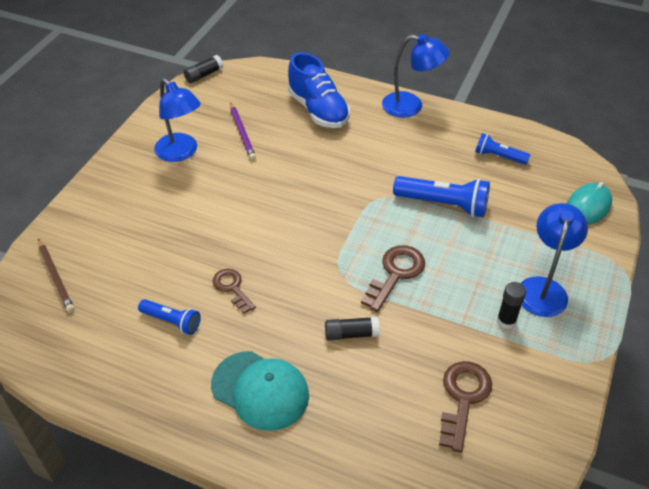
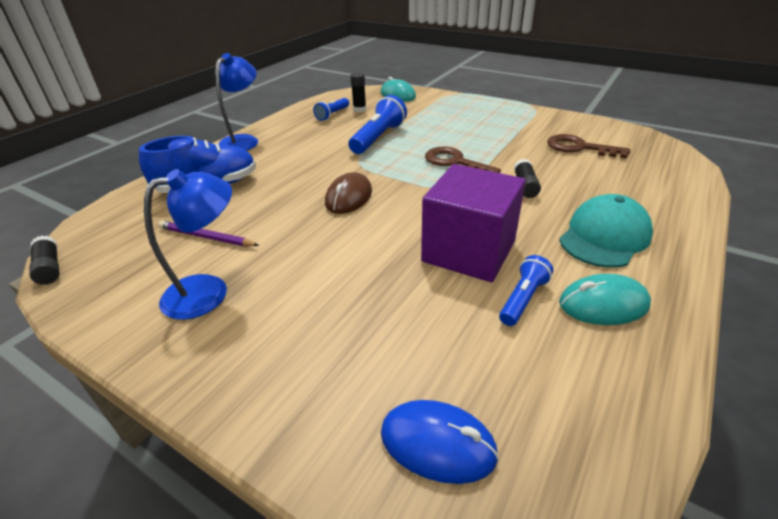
camera: 80 degrees left, 10 degrees down
brown pencil [38,238,74,313] -> blue mouse [381,400,499,484]
brown key [212,269,256,314] -> purple cube [421,164,526,282]
purple pencil [230,102,256,160] -> purple pencil turned 150 degrees counterclockwise [158,221,259,246]
black glue stick [497,282,526,329] -> black glue stick moved to [350,72,366,112]
blue lamp [520,203,588,317] -> none
none -> brown mouse [325,172,372,214]
none -> turquoise mouse [559,274,651,325]

